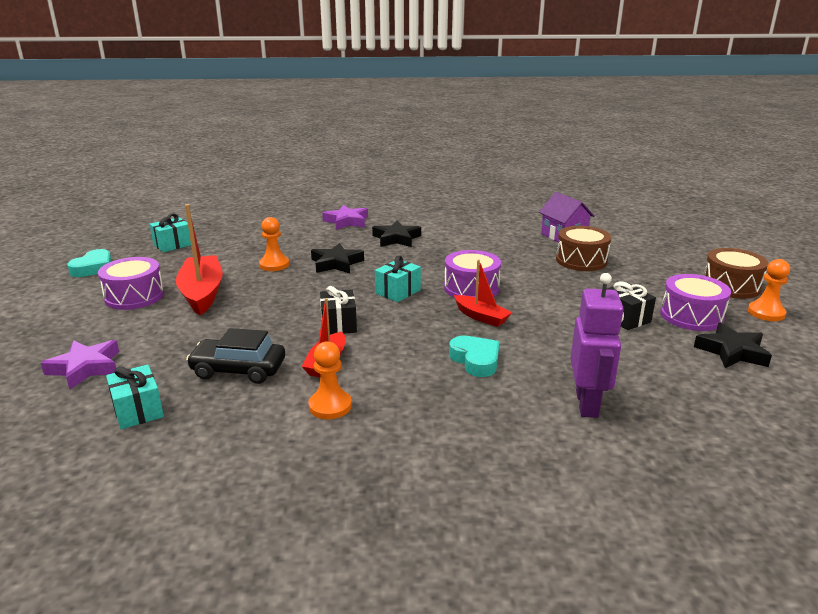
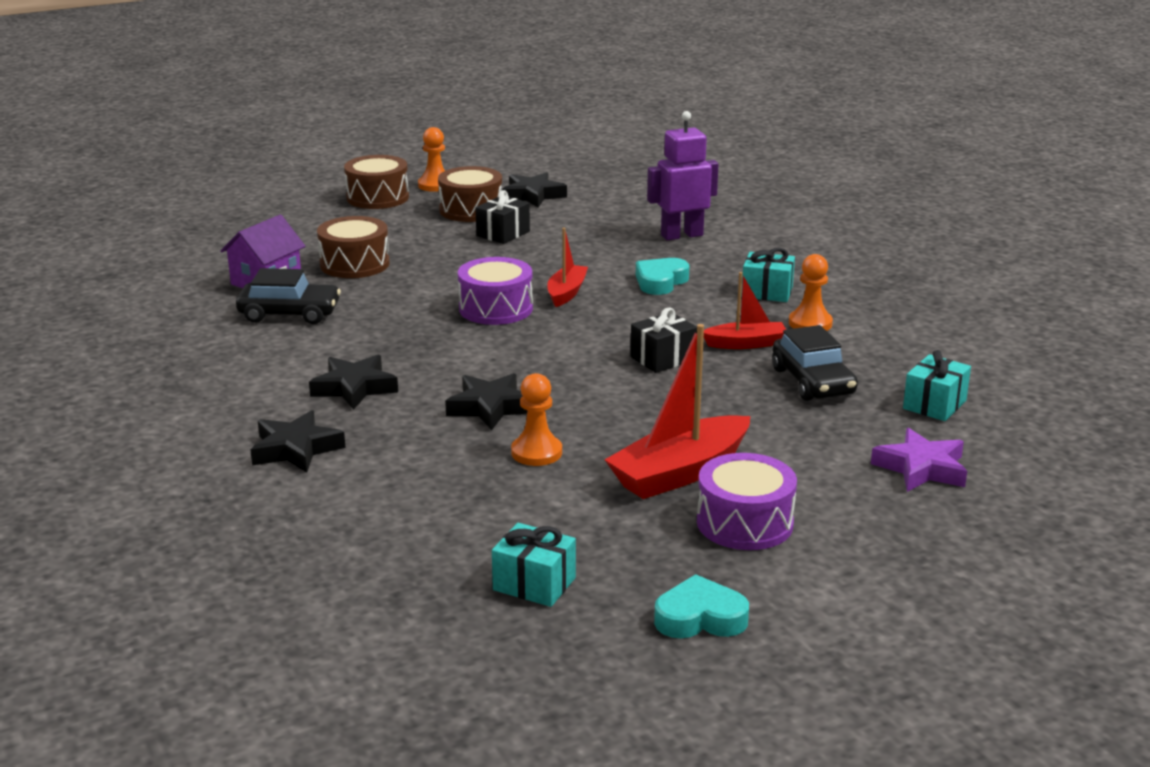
camera: 115 degrees left, 0 degrees up
purple star [322,205,368,230] -> black star [250,410,345,473]
turquoise gift [375,255,421,302] -> turquoise gift moved to [741,248,795,302]
purple drum [660,274,731,331] -> brown drum [438,166,502,222]
none -> black car [236,268,341,324]

